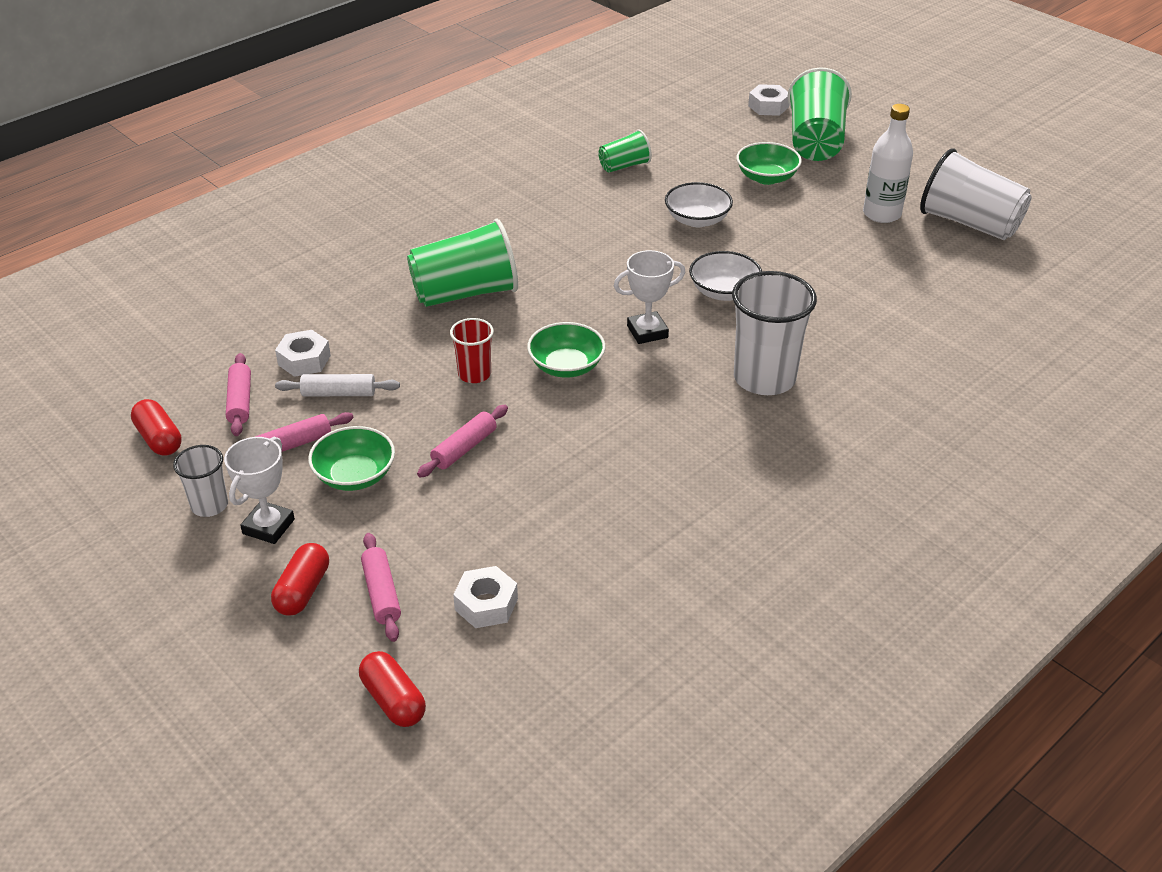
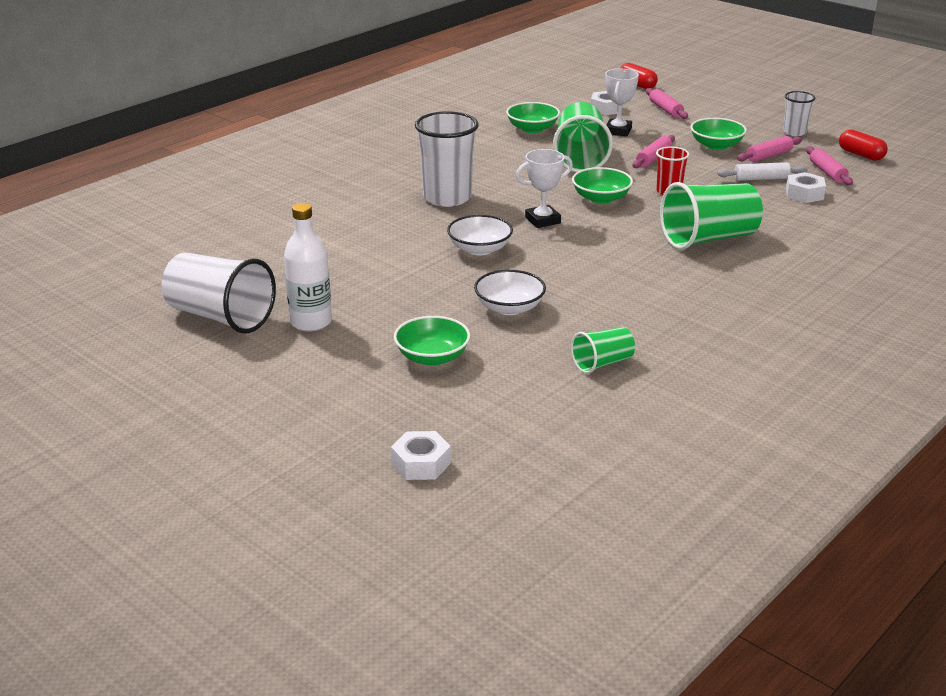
camera: 175 degrees right, 10 degrees down
white trophy [224,437,295,544] -> white trophy moved to [605,69,639,136]
red capsule [271,543,329,616] -> none
green cup [788,67,852,161] -> green cup moved to [553,102,613,172]
none -> green bowl [506,102,560,133]

